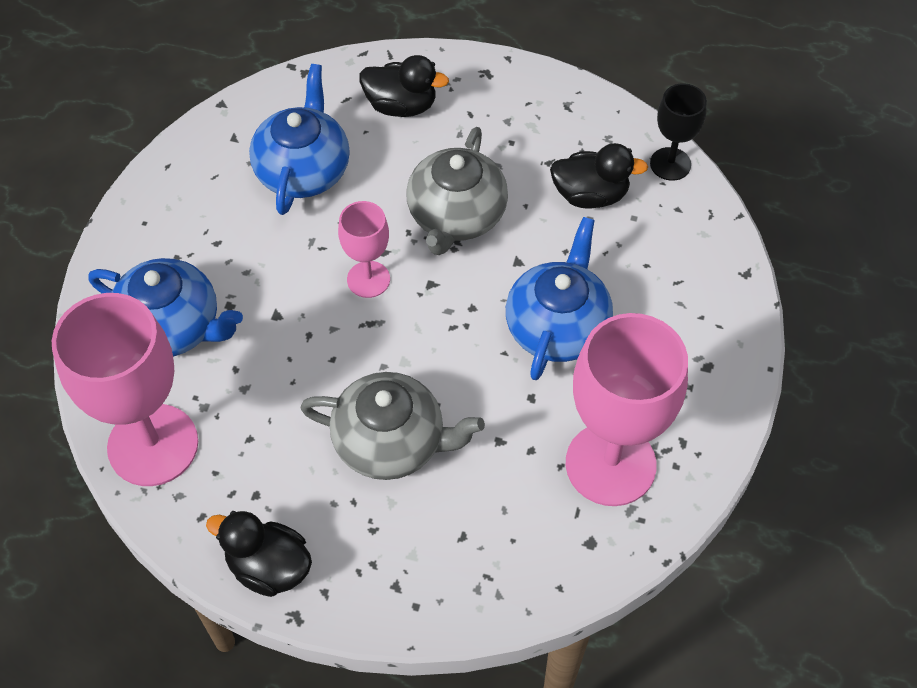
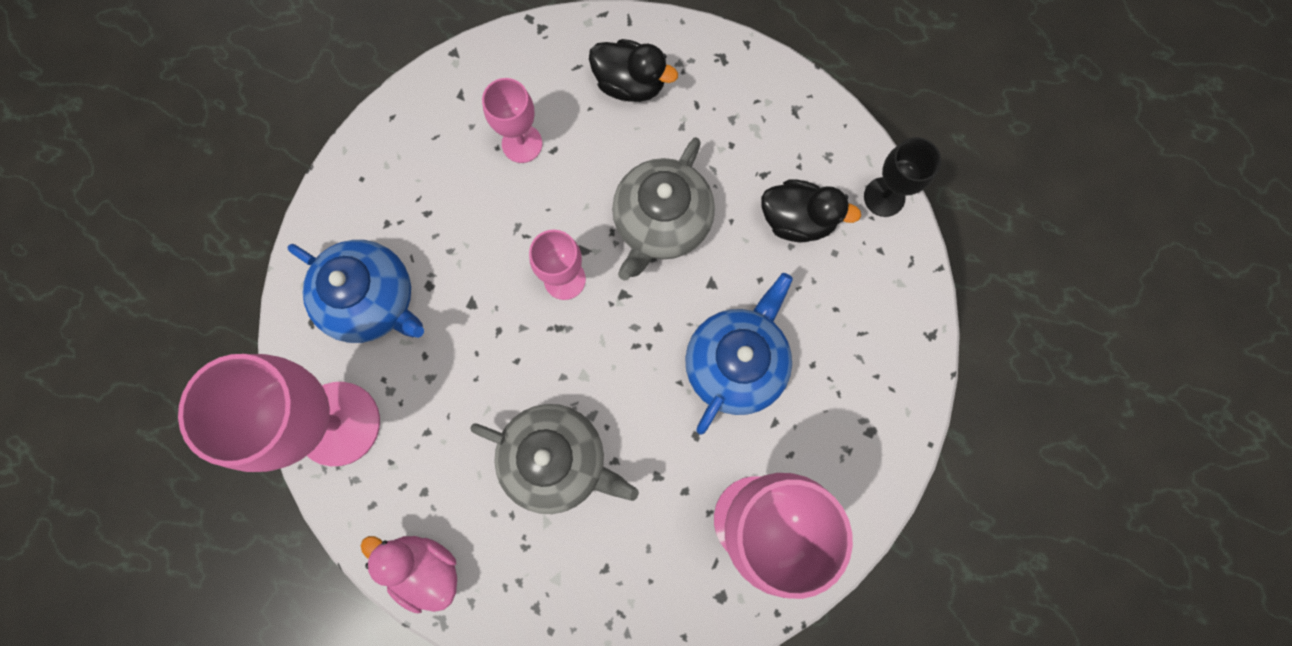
camera: 10 degrees right, 20 degrees up
black duck [206,511,312,597] -> pink duck [361,536,457,613]
blue teapot [249,64,350,215] -> pink goblet [482,78,543,163]

